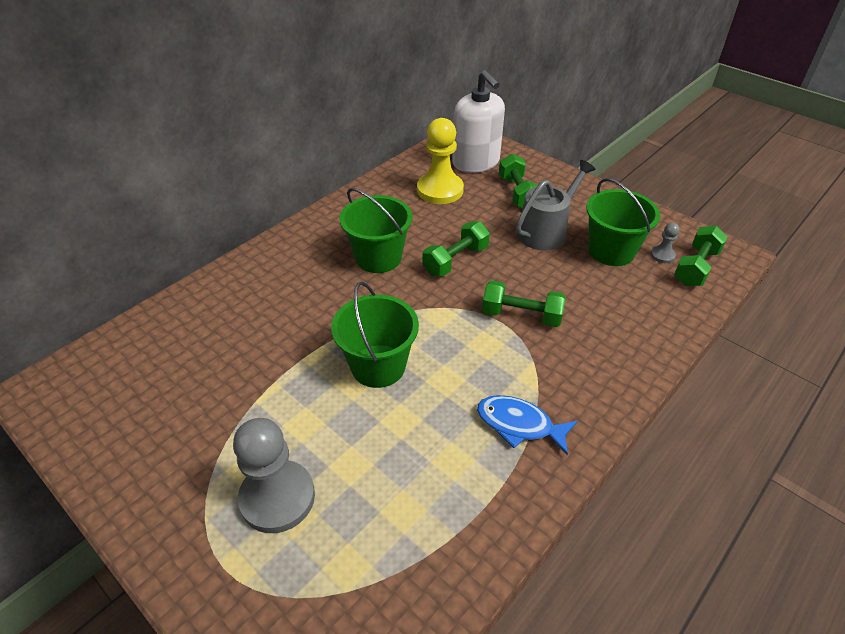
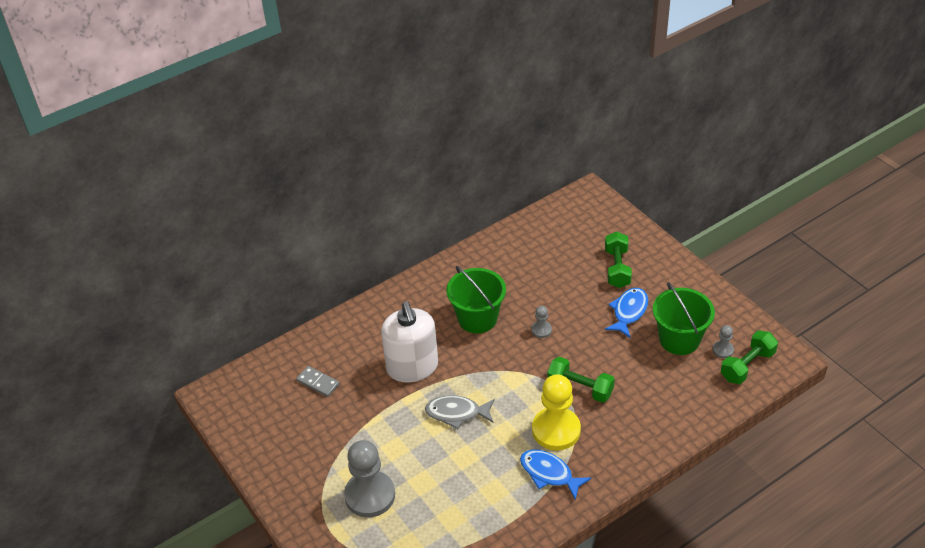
camera: 15 degrees right, 0 degrees up
green bucket [331,282,419,388] -> grey fish [425,395,495,429]
yellow pawn [417,118,464,204] -> yellow pawn moved to [532,374,581,450]
green dumbbell [423,221,490,276] -> grey pawn [531,306,552,338]
white soap dispenser [452,70,505,173] -> white soap dispenser moved to [381,302,438,383]
grey watering can [516,160,596,250] -> blue fish [605,288,648,338]
none -> grey domino [296,366,340,397]

